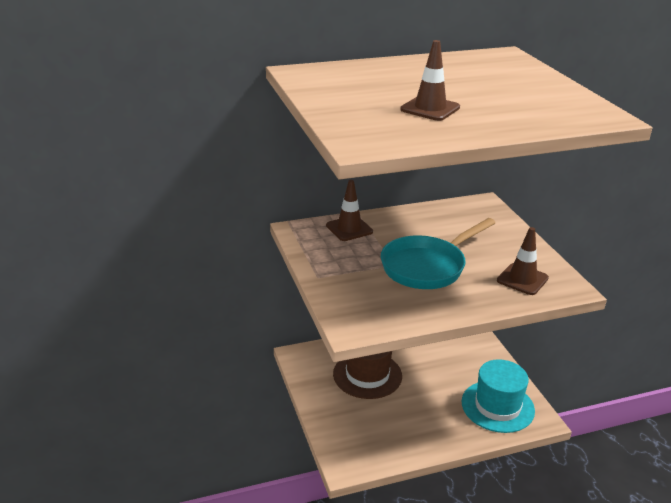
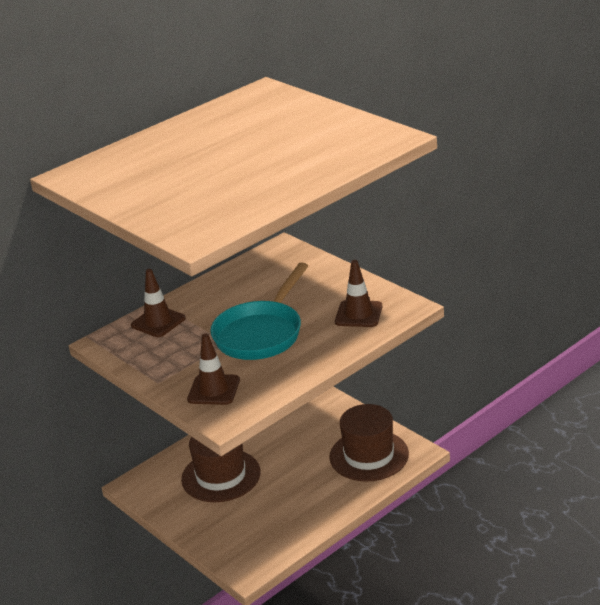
camera: 20 degrees left, 0 degrees up
brown traffic cone [400,40,460,121] -> brown traffic cone moved to [187,334,240,405]
turquoise hat [462,359,535,433] -> brown hat [330,404,409,482]

